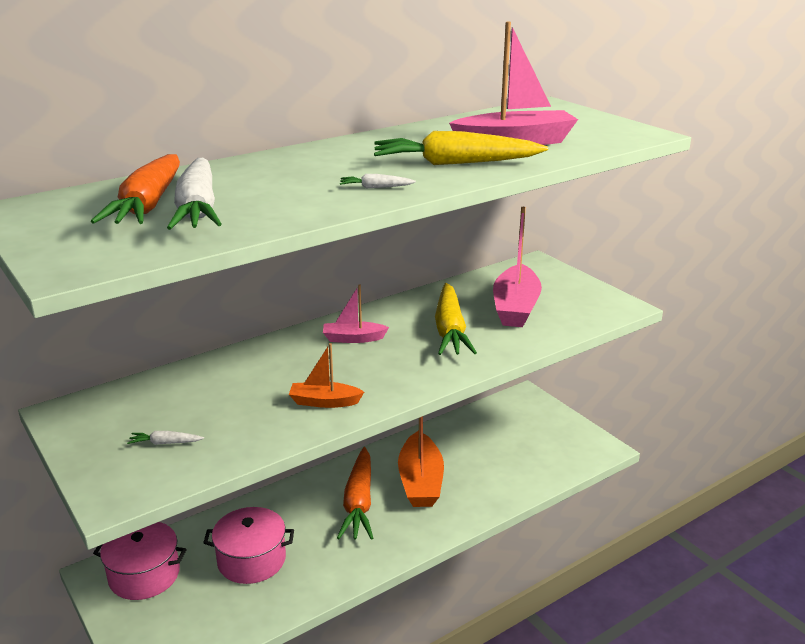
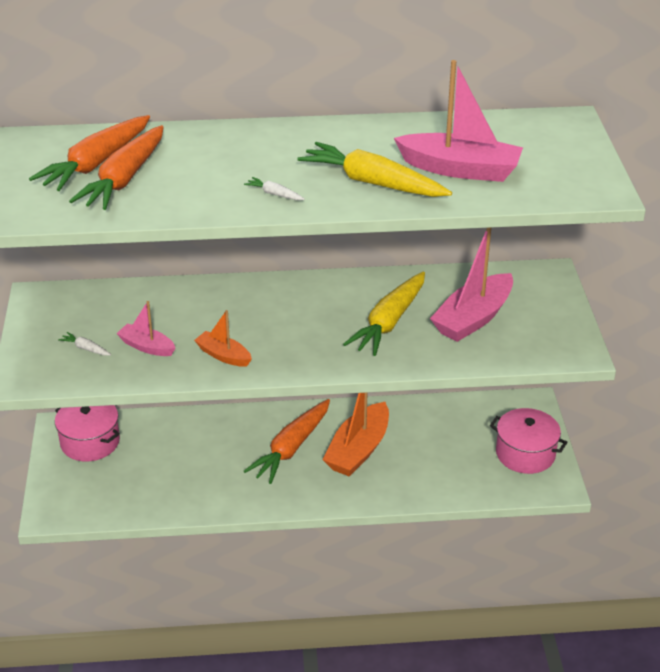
camera: 30 degrees right, 10 degrees up
white carrot [167,158,222,230] -> orange carrot [69,125,164,210]
pink pot [203,507,294,584] -> pink pot moved to [490,408,567,474]
pink boat [323,285,389,343] -> pink boat moved to [116,301,175,356]

